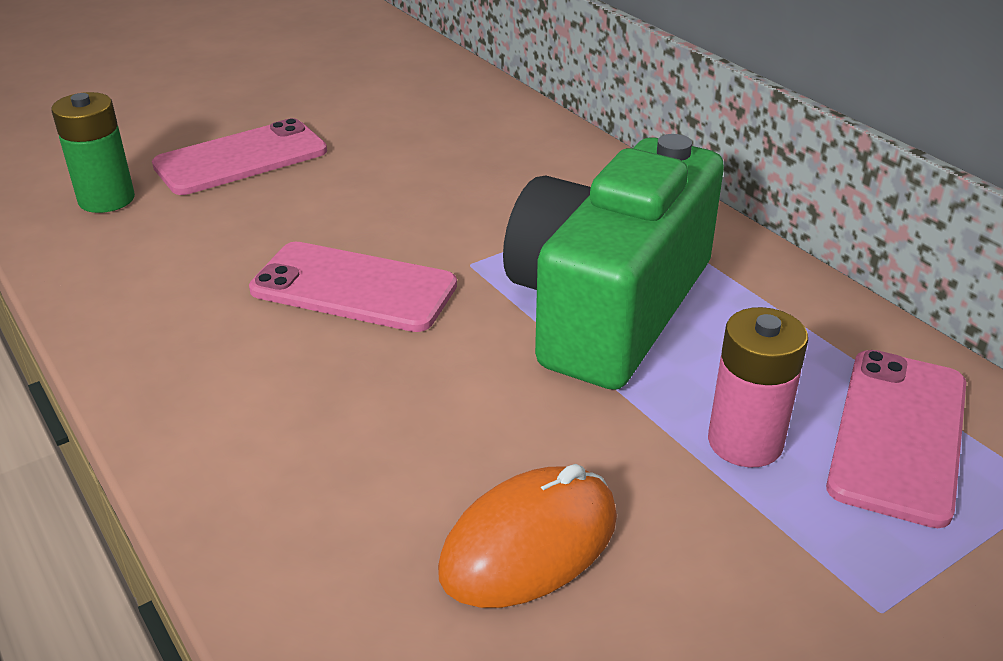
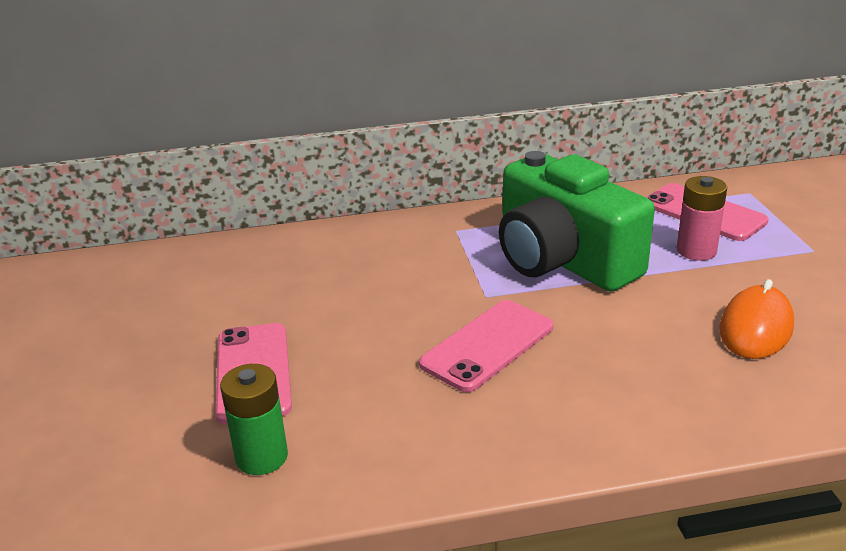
camera: 65 degrees left, 5 degrees down
orange mouse [438,464,617,608] -> orange mouse turned 45 degrees clockwise [720,279,794,359]

